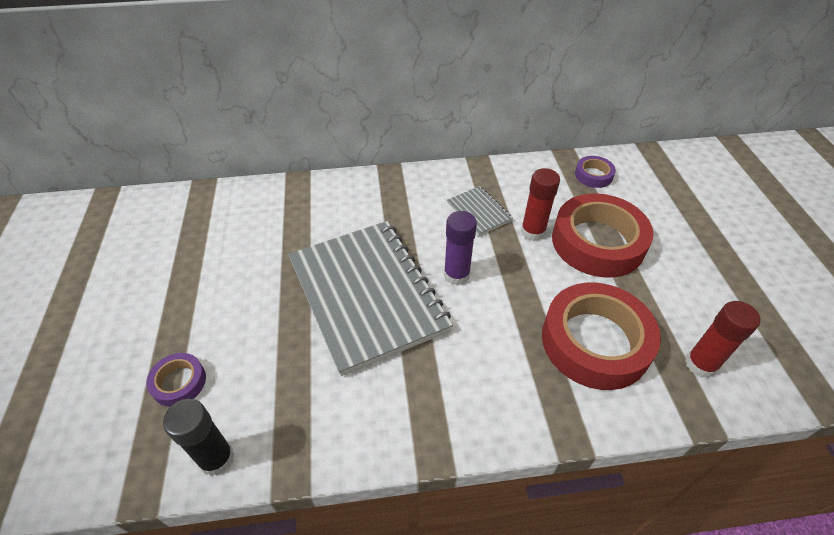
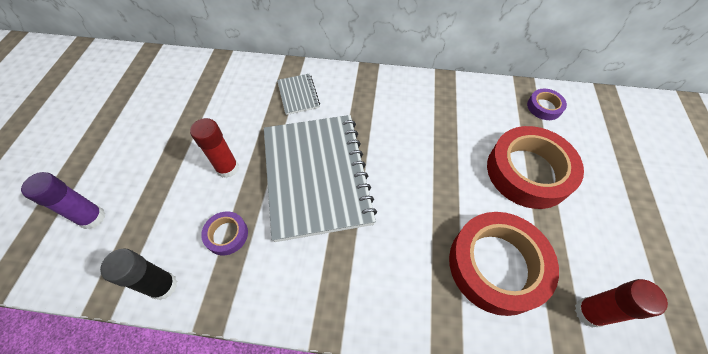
camera: 15 degrees right, 10 degrees up
purple tape [146,353,206,407] -> purple tape moved to [201,211,248,255]
purple glue stick [444,211,477,285] -> purple glue stick moved to [21,172,105,229]
grey notebook [447,186,513,236] -> grey notebook moved to [277,74,320,115]
red glue stick [521,168,560,241] -> red glue stick moved to [190,118,239,178]

